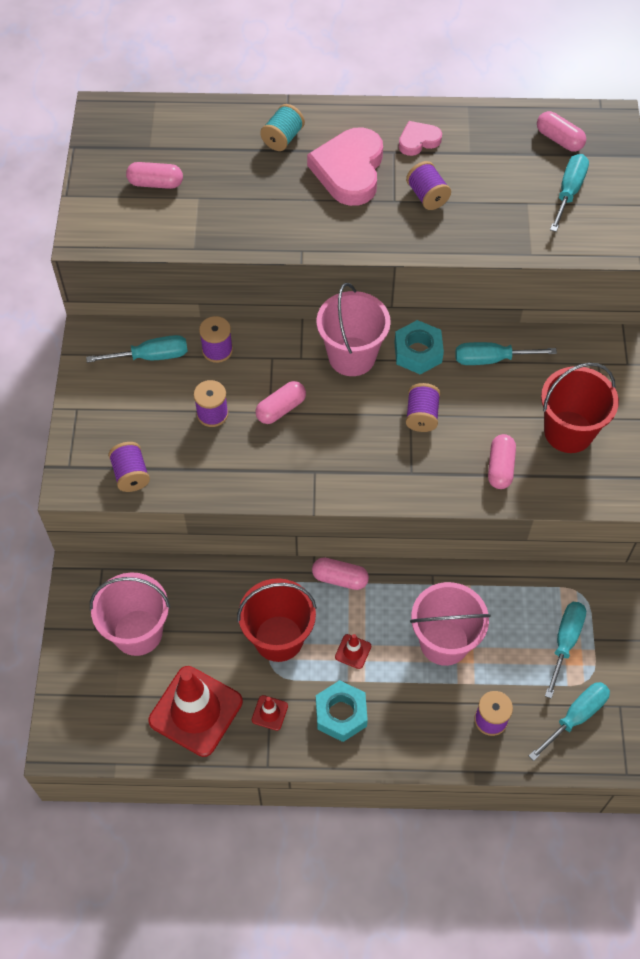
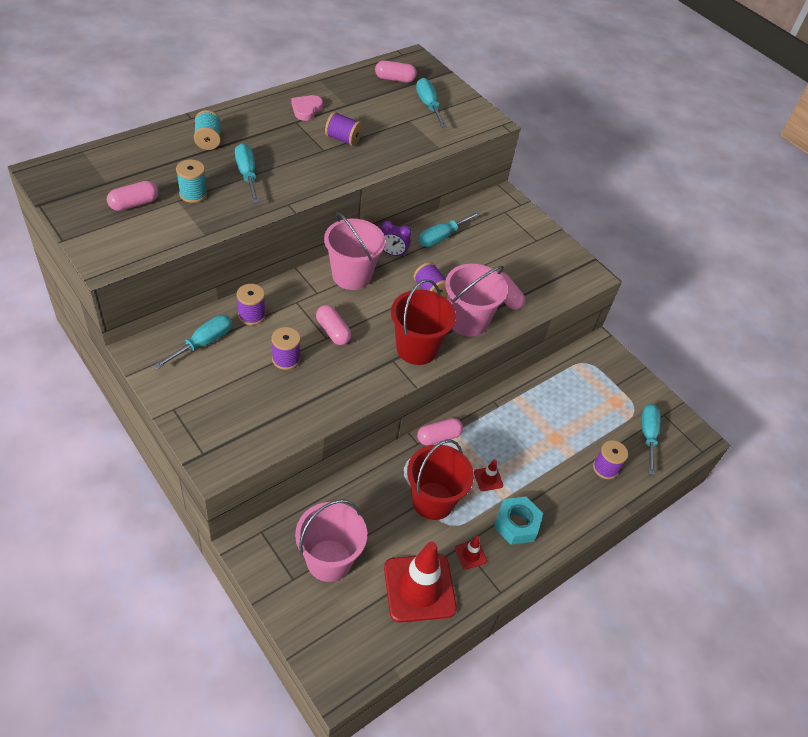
camera: 45 degrees left, 10 degrees down
purple spool [108,442,150,492] -> none
pink capsule [255,381,306,424] -> pink capsule turned 45 degrees counterclockwise [316,305,351,345]
pink heart [307,127,383,206] -> none
turquoise nut [394,320,444,375] -> purple clock [381,221,412,257]
pink bucket [410,582,490,666] -> pink bucket moved to [445,264,508,337]
red bucket [541,363,619,453] -> red bucket moved to [391,279,456,365]
turquoise screwdriver [545,602,586,699] -> turquoise screwdriver moved to [235,143,259,203]
none -> turquoise spool [176,159,207,203]

